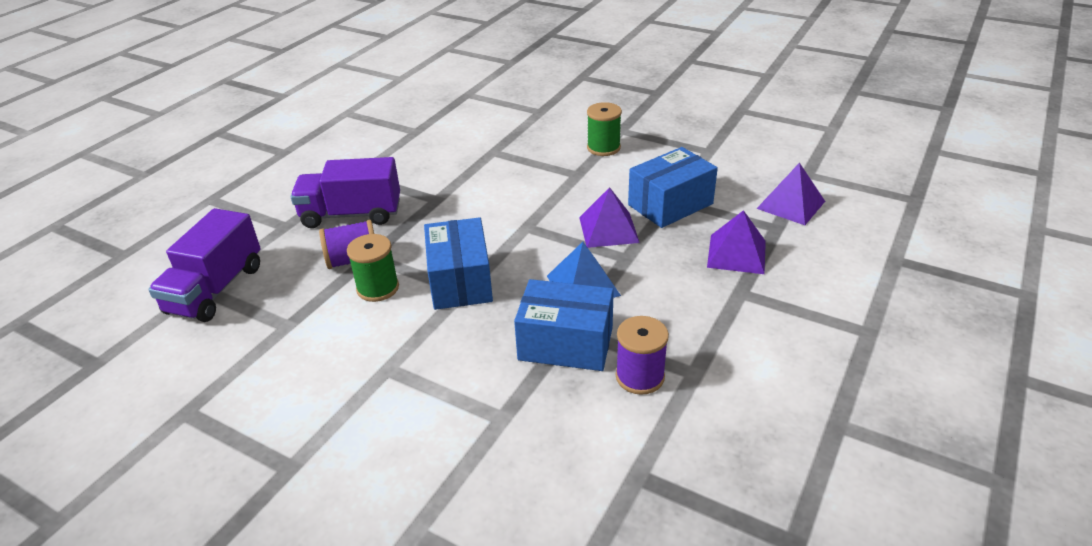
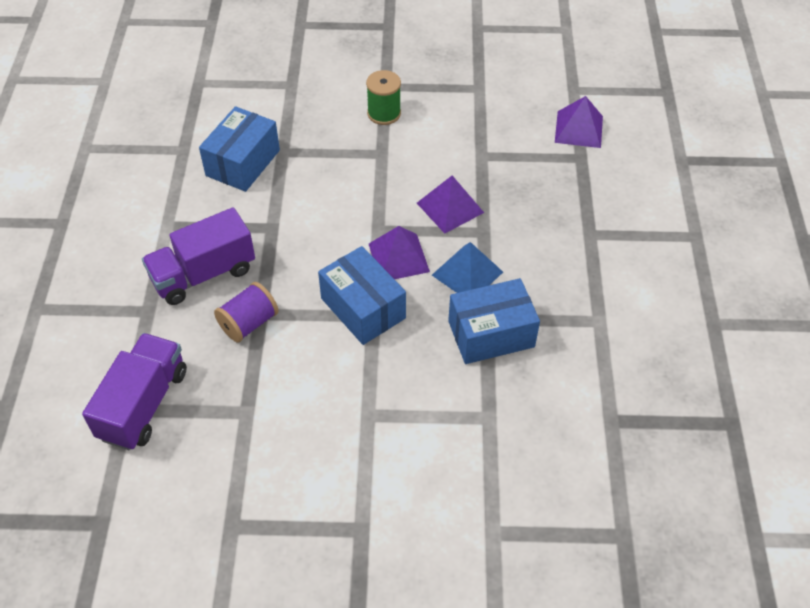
camera: 30 degrees left, 15 degrees up
purple truck [148,208,261,322] -> purple truck turned 150 degrees counterclockwise [82,333,187,450]
green spool [347,234,399,302] -> none
purple spool [616,316,669,395] -> none
blue box [628,147,718,228] -> blue box moved to [199,106,280,192]
purple pyramid [707,210,766,274] -> purple pyramid moved to [369,226,430,279]

